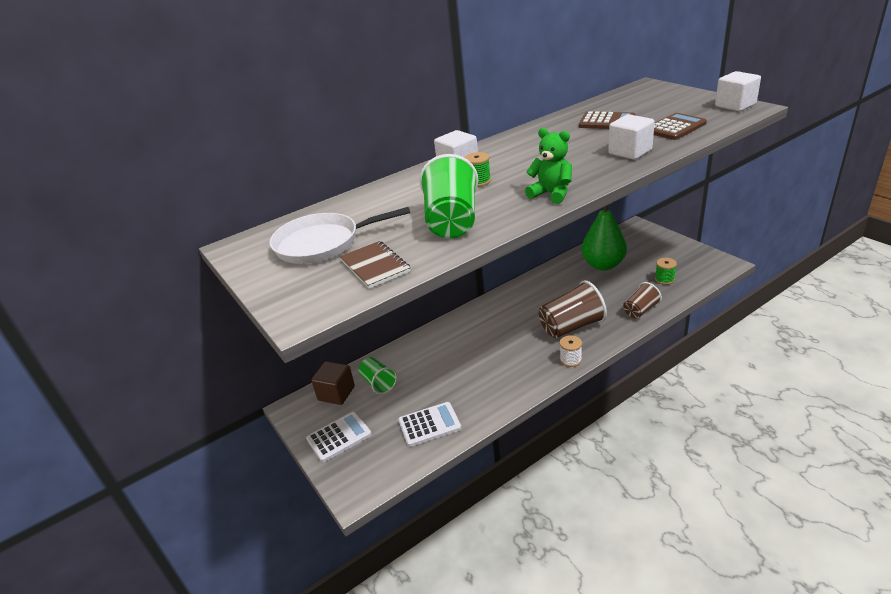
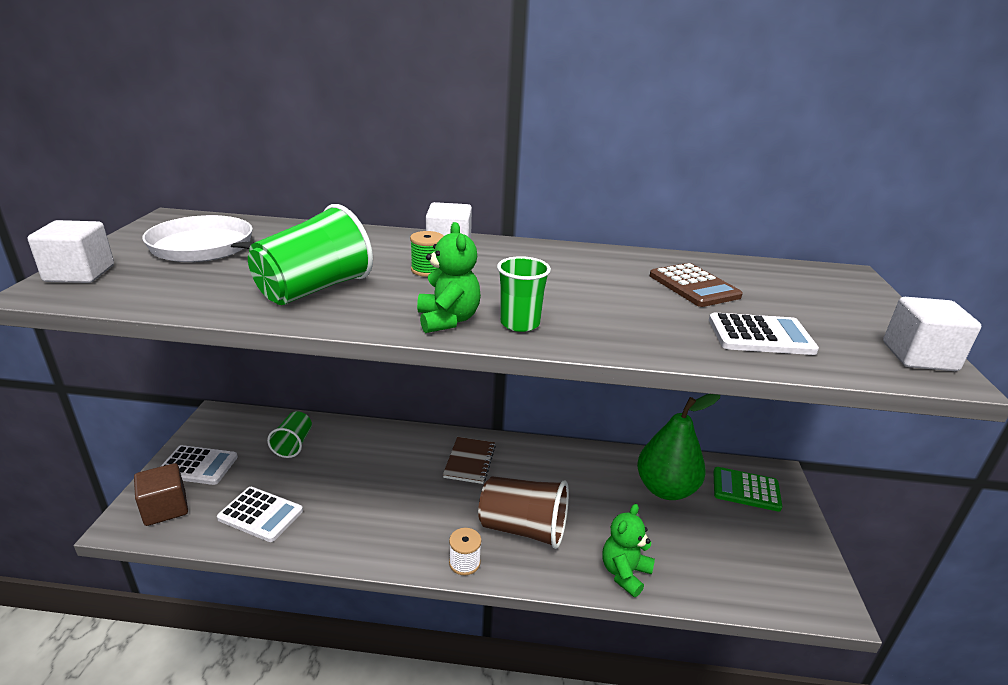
camera: 35 degrees right, 5 degrees down
brown cube [311,361,355,405] -> brown cube moved to [134,463,188,526]
brown notebook [340,241,411,289] -> brown notebook moved to [443,437,496,484]
white cube [608,114,655,160] -> white cube moved to [28,220,114,283]
brown cup [623,282,662,319] -> green teddy bear [603,504,655,597]
brown calculator [654,113,707,140] -> white calculator [709,313,819,355]
green spool [655,258,677,285] -> none
none -> green cup [497,256,551,332]
none -> green calculator [713,467,782,512]

